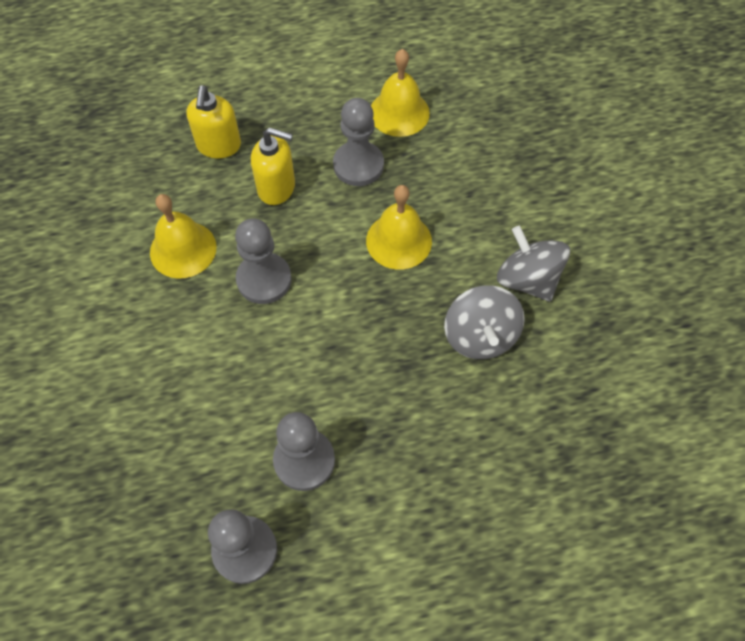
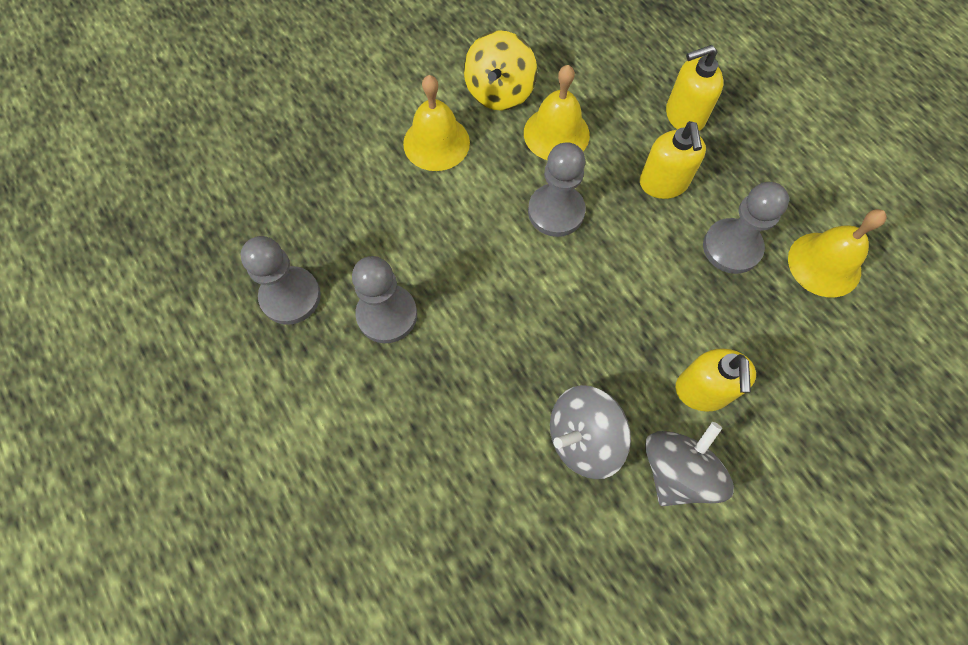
camera: 70 degrees right, 5 degrees up
yellow bell [366,185,432,270] -> yellow bell moved to [403,75,470,171]
none -> yellow spinning top [464,30,537,111]
none -> yellow soap dispenser [676,348,756,412]

